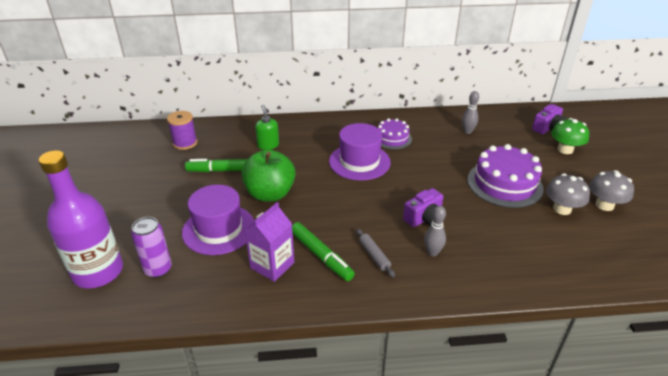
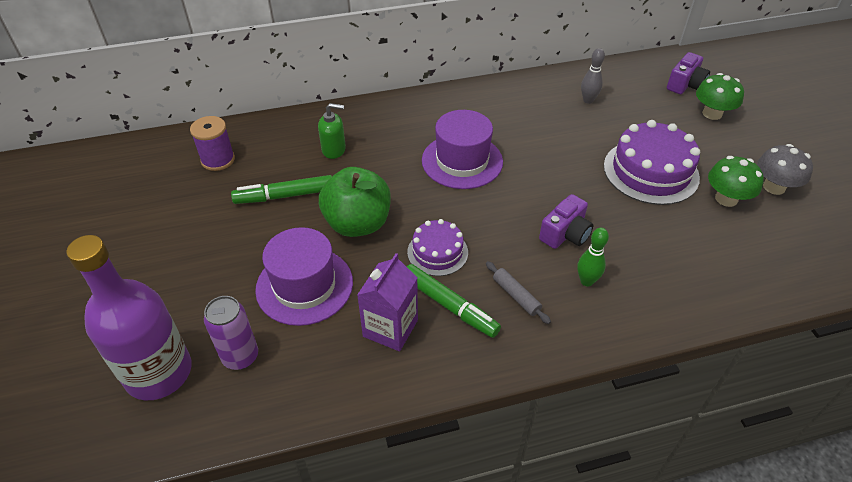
camera: 10 degrees left, 10 degrees up
green soap dispenser [255,105,279,150] -> green soap dispenser turned 120 degrees clockwise [318,103,346,159]
purple cake [378,118,412,150] -> purple cake moved to [407,219,468,276]
grey bowling pin [424,206,446,257] -> green bowling pin [577,228,609,286]
grey mushroom [546,173,590,215] -> green mushroom [708,156,764,207]

